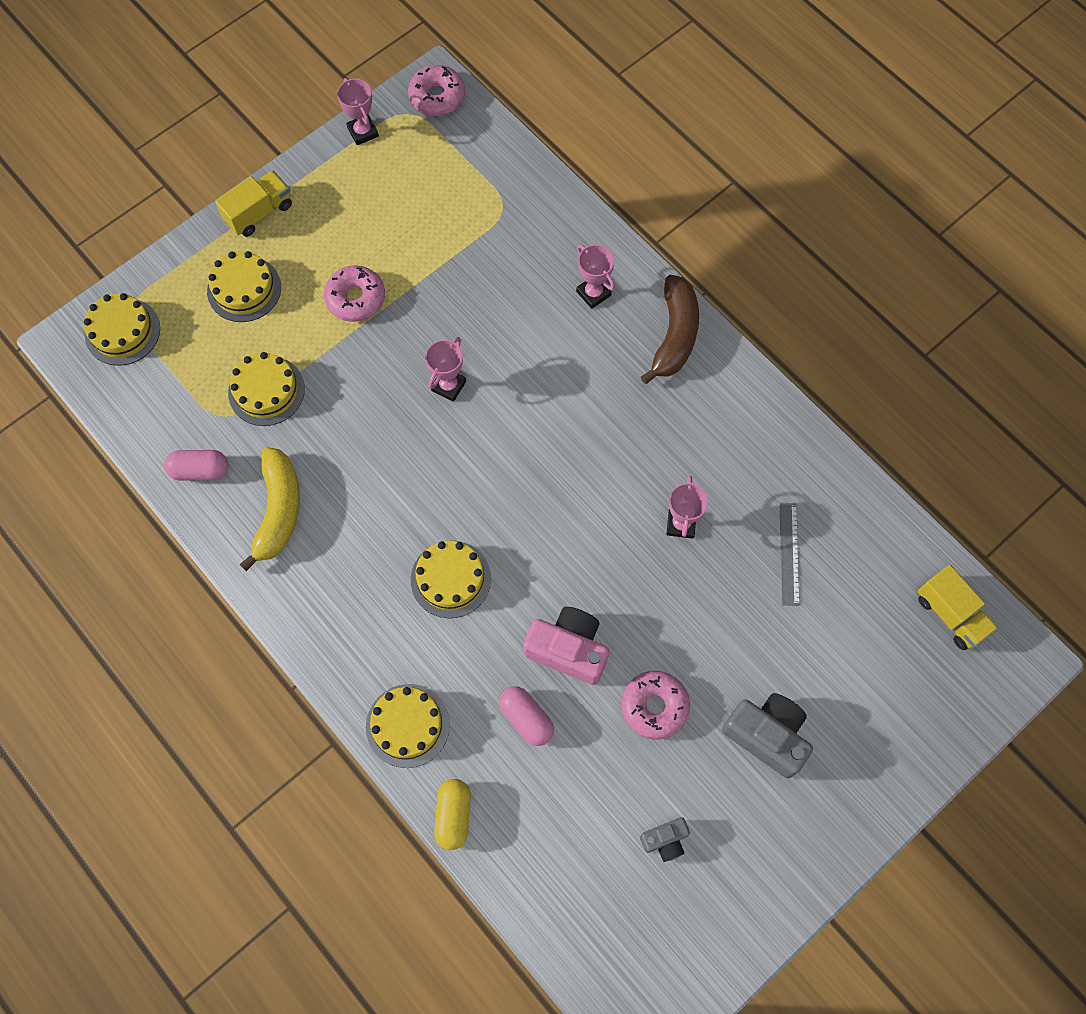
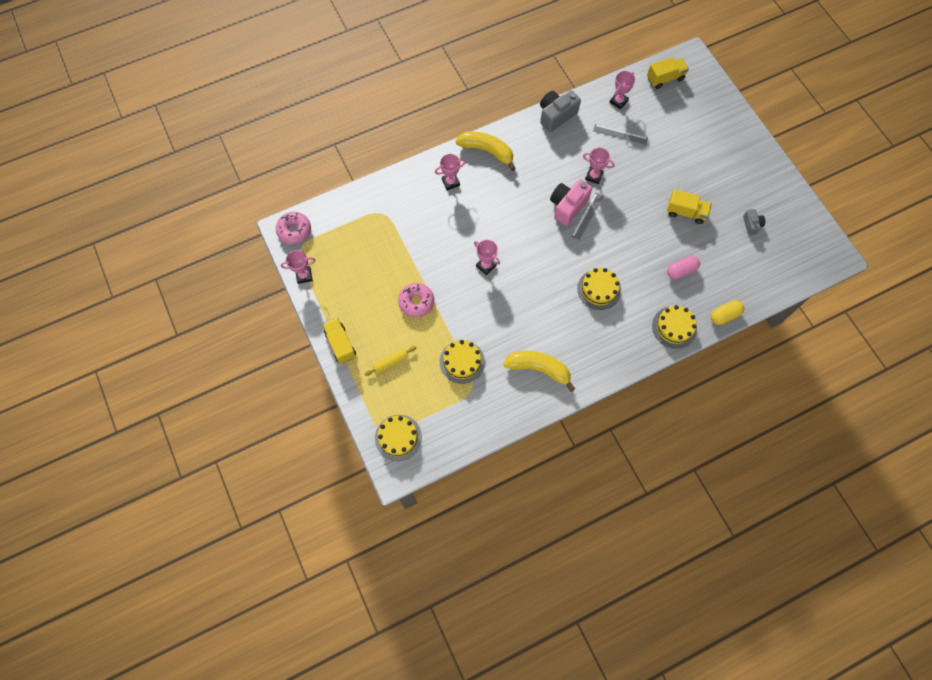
camera: 75 degrees left, 0 degrees up
pink capsule [164,450,228,481] -> none
yellow cake [207,251,281,322] -> yellow rolling pin [365,346,416,376]
yellow capsule [434,779,471,850] -> yellow capsule turned 45 degrees counterclockwise [711,300,744,325]
pink camera [523,607,609,685] -> pink camera moved to [550,180,592,226]
pink donut [621,671,690,740] -> yellow truck [667,189,712,224]
brown banana [641,275,699,384] -> yellow banana [456,131,516,171]
grey camera [722,693,813,778] -> grey camera moved to [540,90,581,132]
none -> grey ruler [571,192,603,240]
none -> pink trophy [610,71,635,109]

